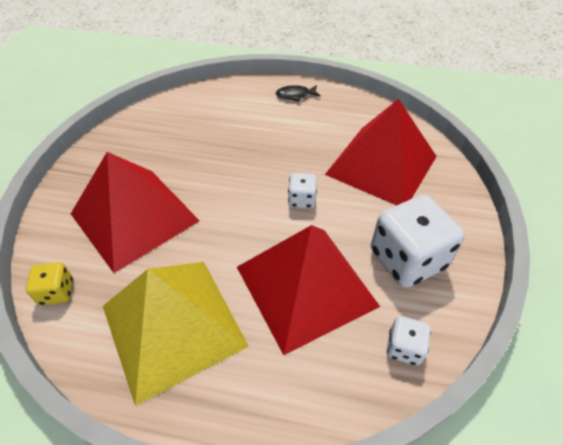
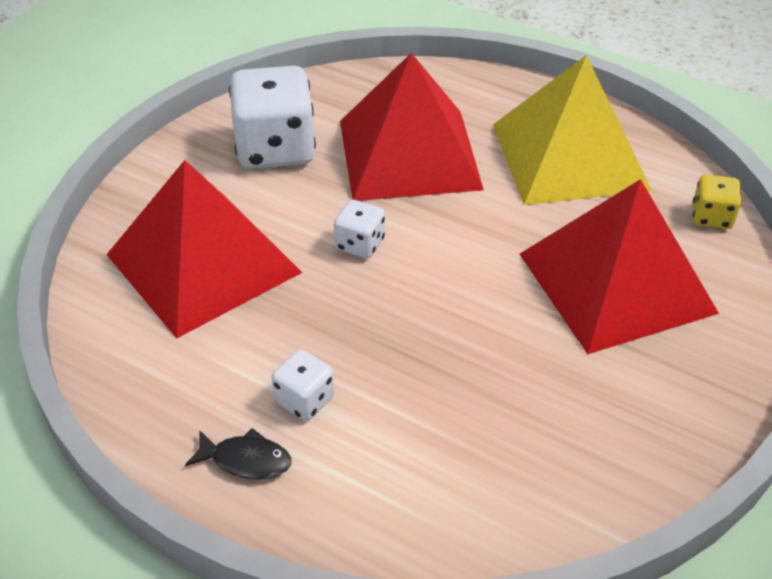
camera: 160 degrees left, 5 degrees down
white dice [387,316,431,366] -> white dice moved to [271,349,334,421]

